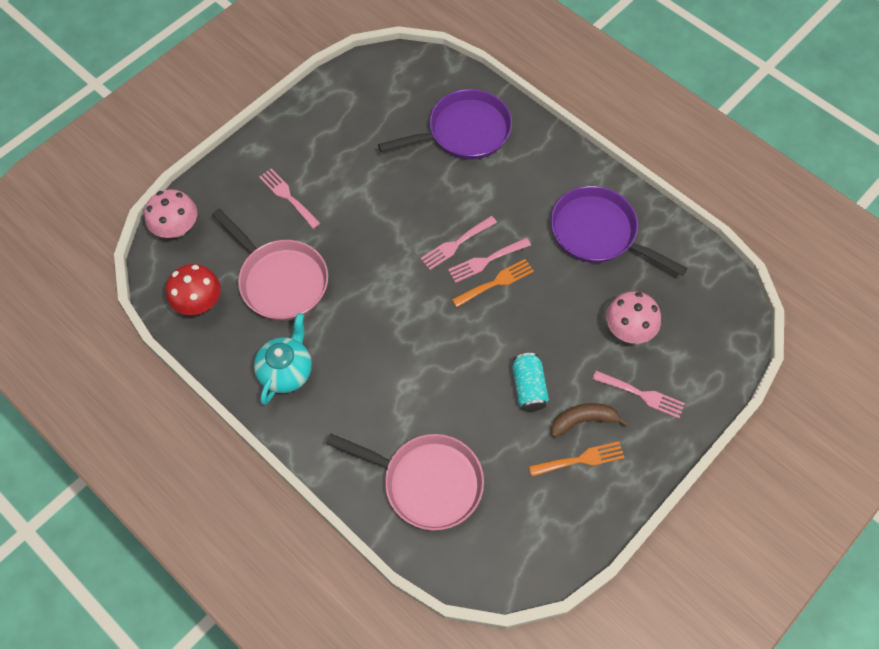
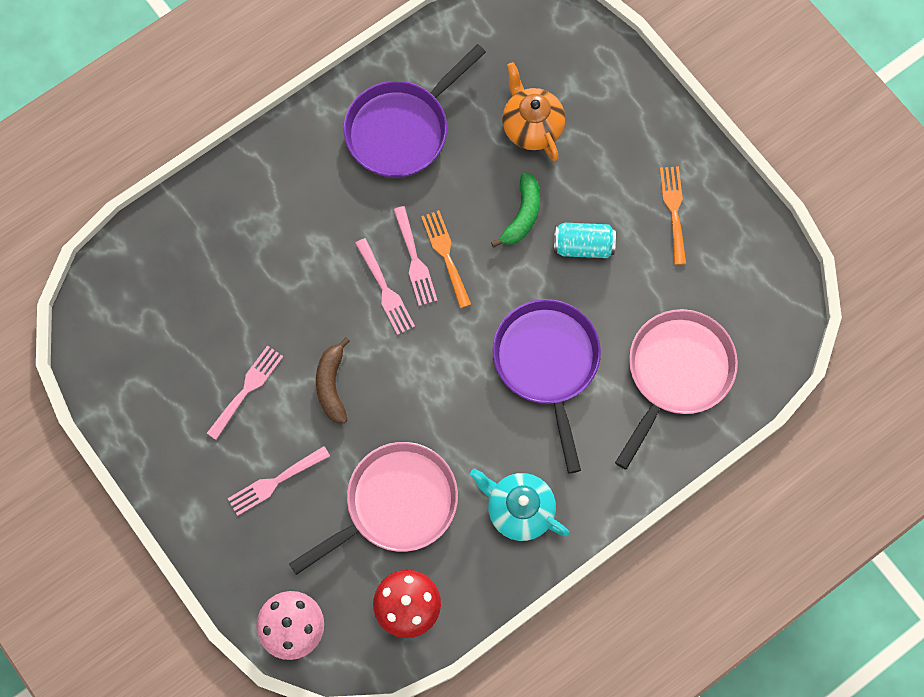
camera: 80 degrees left, 10 degrees up
purple pan [378,89,512,160] -> purple pan moved to [493,299,601,473]
brown banana [551,403,628,438] -> brown banana moved to [316,337,350,423]
pink fork [593,371,685,418] -> pink fork moved to [207,345,284,440]
pink mushroom [606,291,661,344] -> orange teapot [502,62,565,161]
none -> green banana [491,172,540,248]

